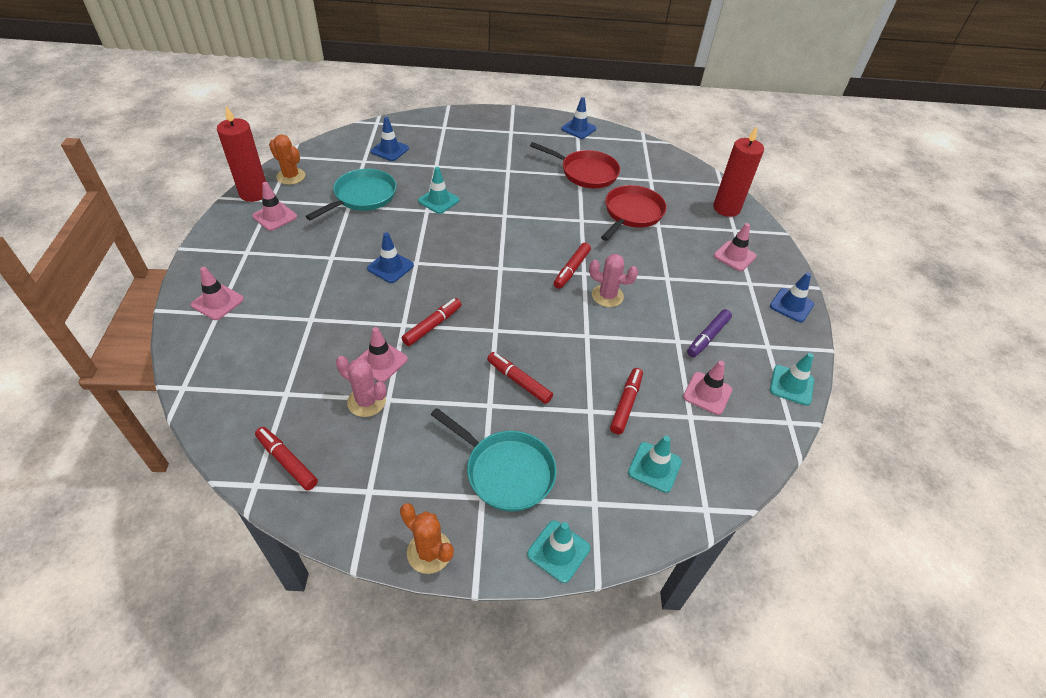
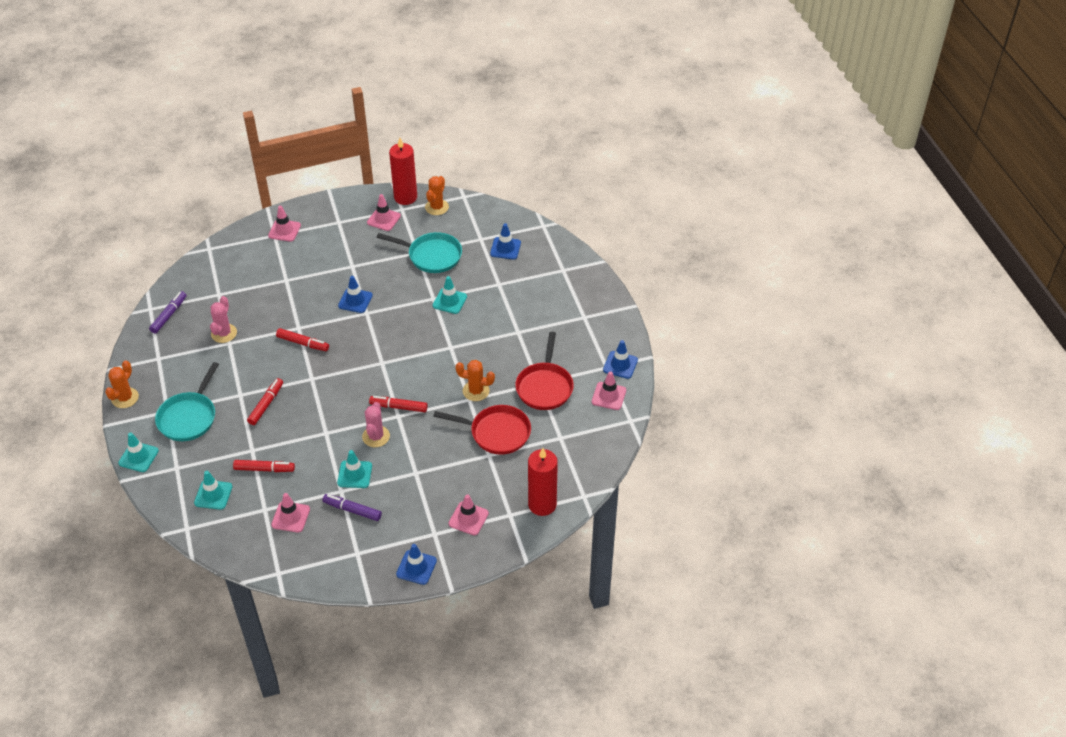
camera: 75 degrees right, 0 degrees up
red marker [255,427,318,490] -> purple marker [149,291,187,334]
pink traffic cone [358,327,408,382] -> pink traffic cone moved to [592,371,626,410]
turquoise traffic cone [770,353,814,406] -> turquoise traffic cone moved to [337,450,372,488]
none -> orange cactus [455,360,495,401]

